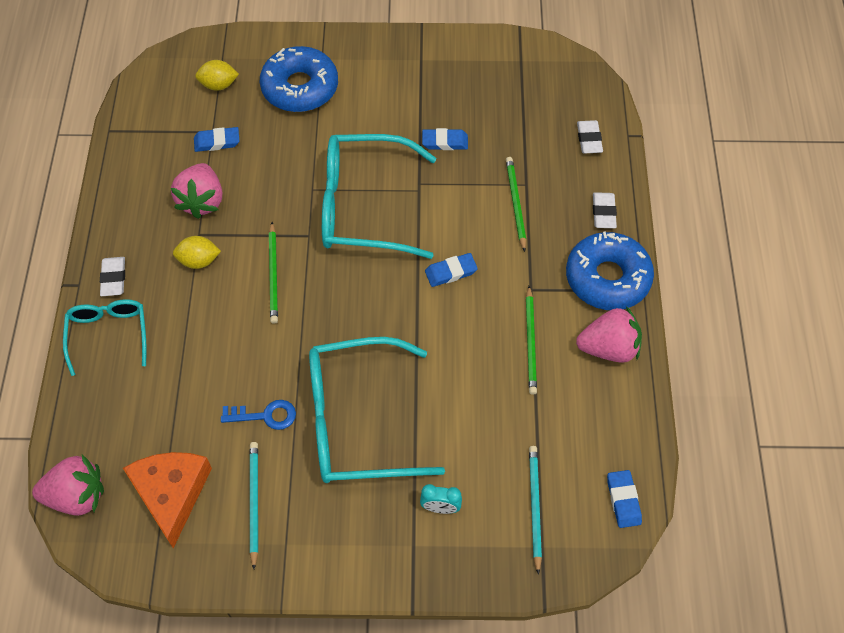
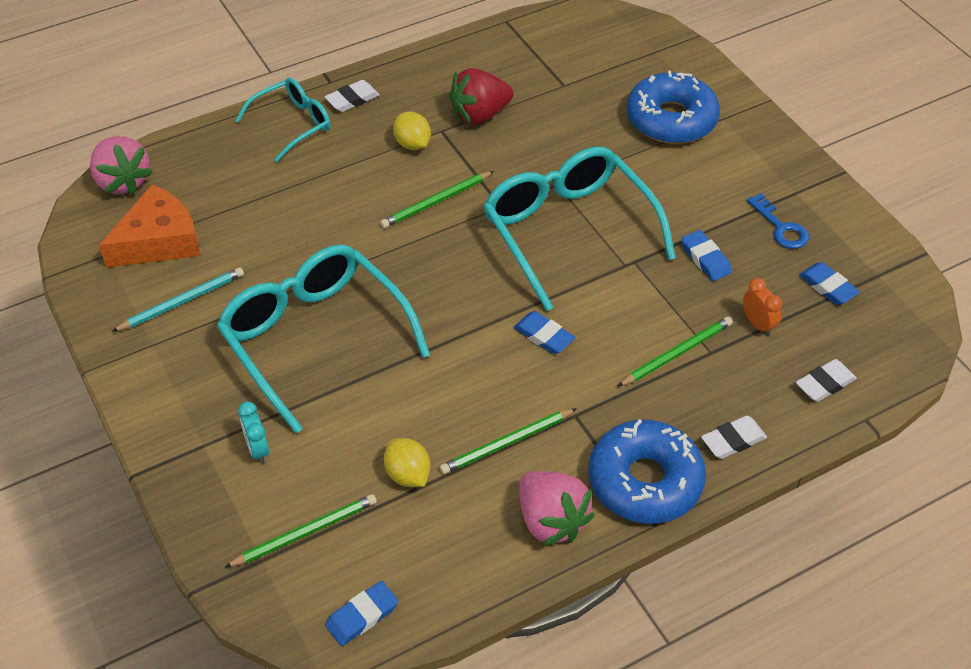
camera: 60 degrees right, 10 degrees down
pink strawberry [171,163,222,219] -> red strawberry [449,68,513,125]
blue eraser [194,127,239,152] -> blue eraser moved to [799,262,860,305]
yellow lemon [195,60,239,91] -> yellow lemon moved to [384,438,431,487]
blue key [221,400,296,430] -> blue key moved to [747,193,809,249]
turquoise pencil [529,446,542,575] -> green pencil [225,494,377,567]
none -> orange clock [743,278,782,336]

